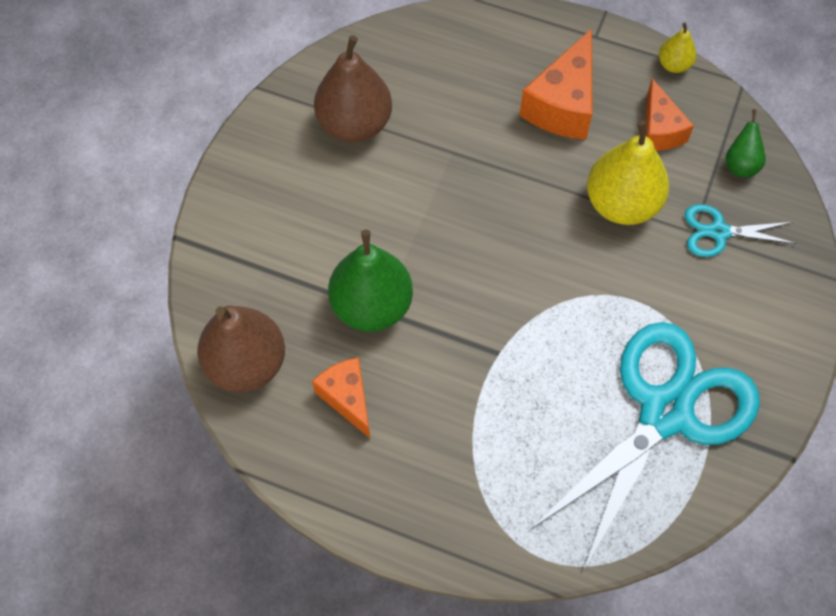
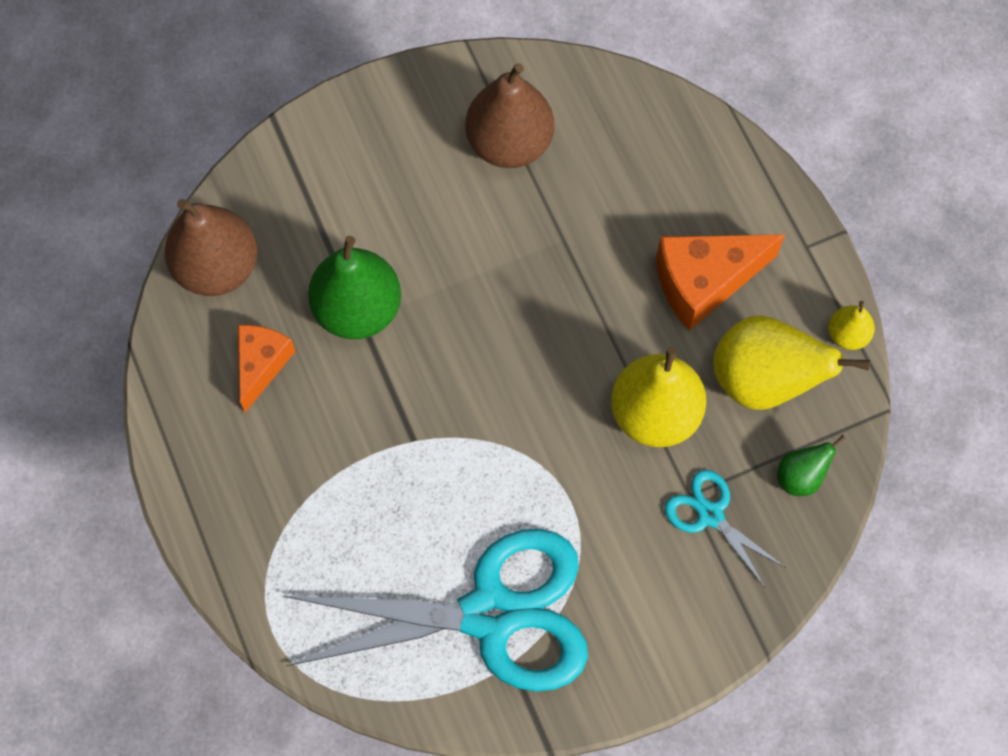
camera: 45 degrees right, 5 degrees up
orange cheese [645,79,694,151] -> yellow pear [713,316,870,410]

